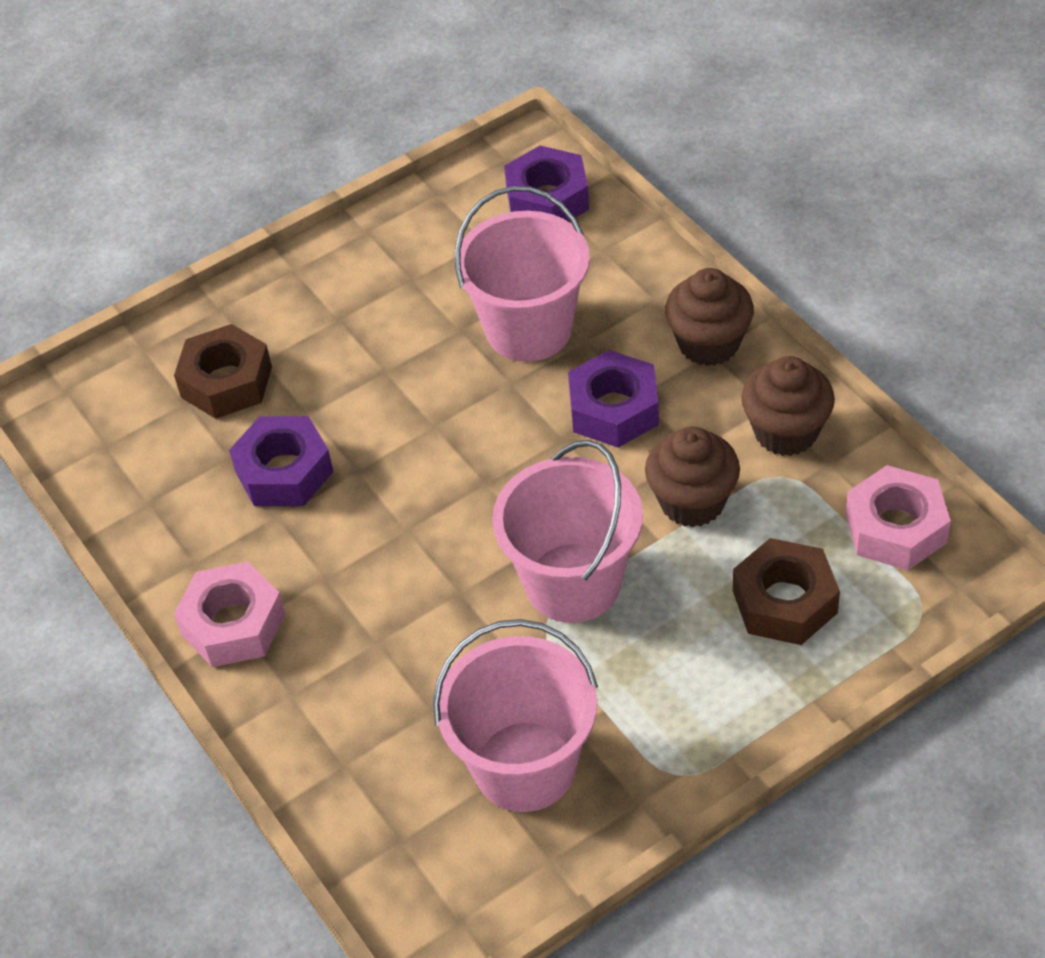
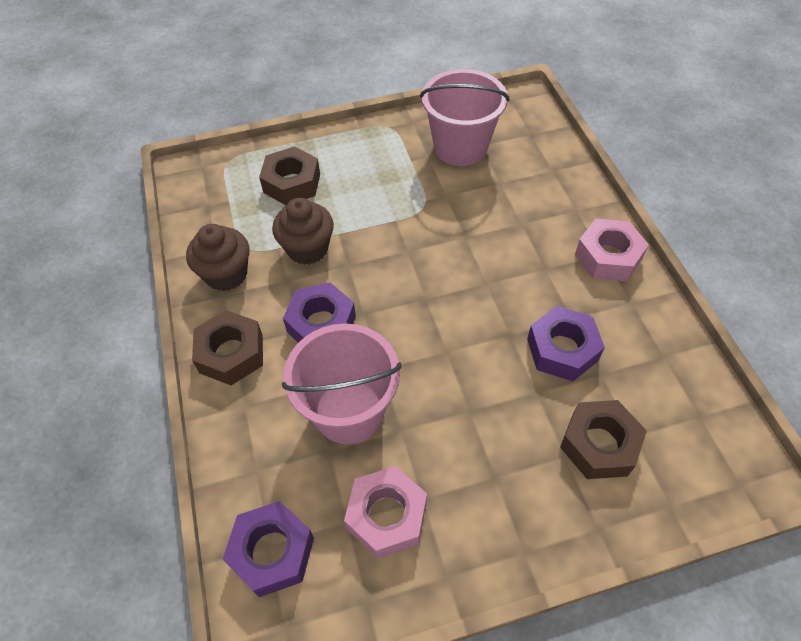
camera: 165 degrees left, 5 degrees up
pink bucket [492,440,643,623] -> none
brown cupcake [665,268,754,366] -> brown nut [192,310,263,385]
pink nut [846,465,951,570] -> pink nut moved to [344,466,427,559]

